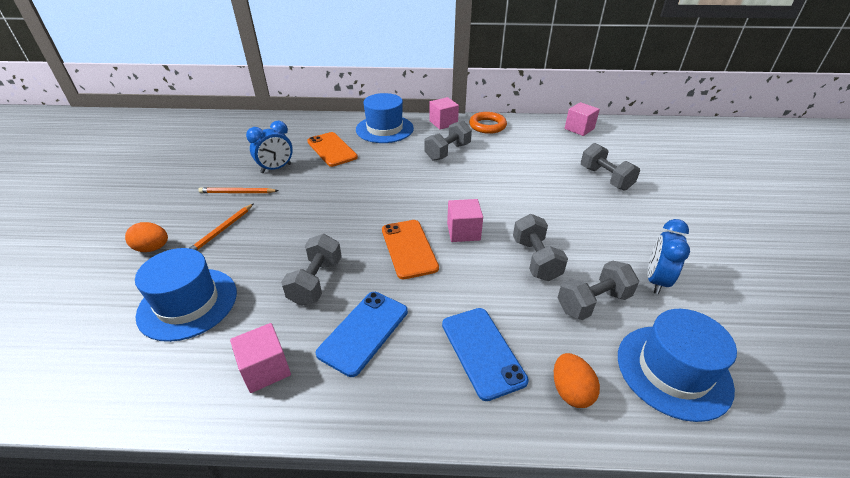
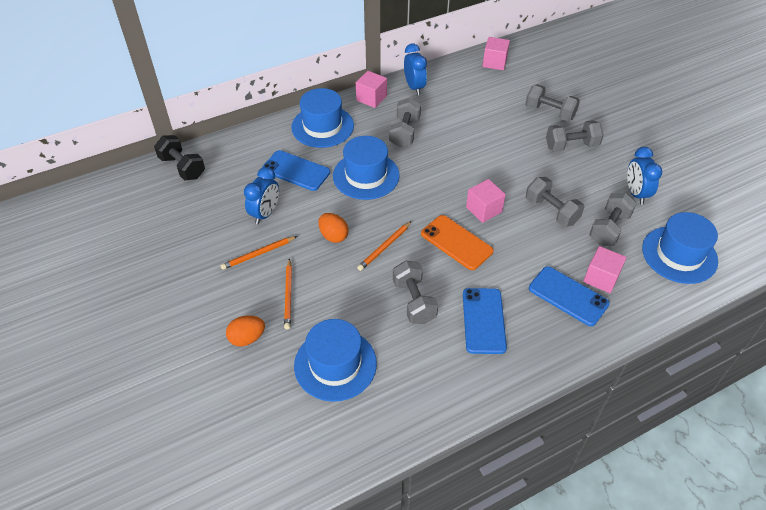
camera: 30 degrees left, 10 degrees up
pink cube [230,323,291,393] -> pink cube moved to [583,246,627,293]
orange phone [307,132,358,167] -> blue phone [262,150,330,191]
orange ring [469,112,507,134] -> blue clock [404,43,427,95]
orange egg [554,353,600,408] -> orange egg moved to [318,213,349,243]
none -> black dumbbell [154,135,205,180]
none -> blue hat [333,136,400,200]
none -> orange pencil [357,221,412,271]
none -> grey dumbbell [546,120,604,152]

